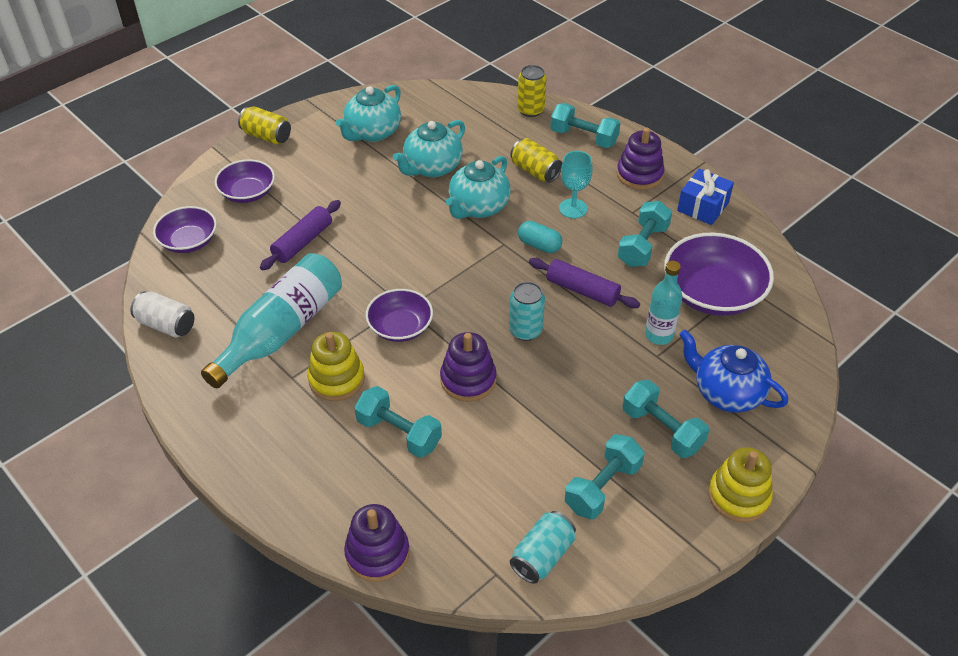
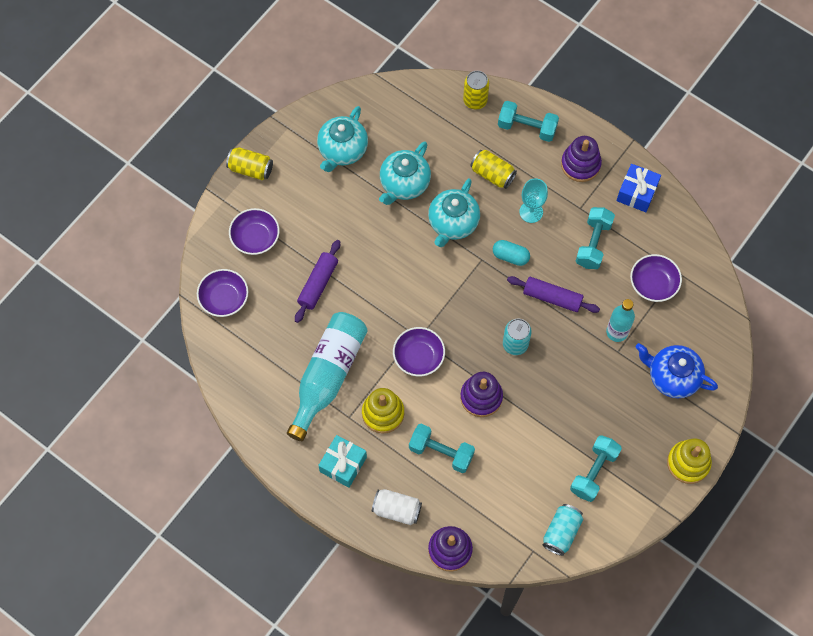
camera: 10 degrees left, 20 degrees up
white can [130,291,194,338] -> white can moved to [372,489,422,525]
turquoise dumbbell [622,380,709,458] -> none
purple bowl [664,232,774,316] -> purple bowl [630,254,682,302], size x0.61
none -> turquoise gift [318,435,367,488]

